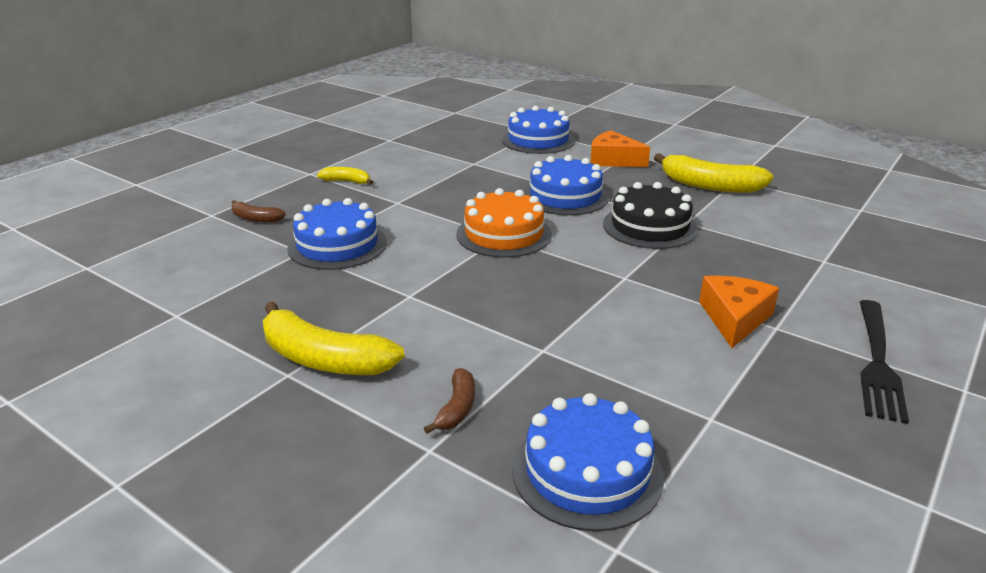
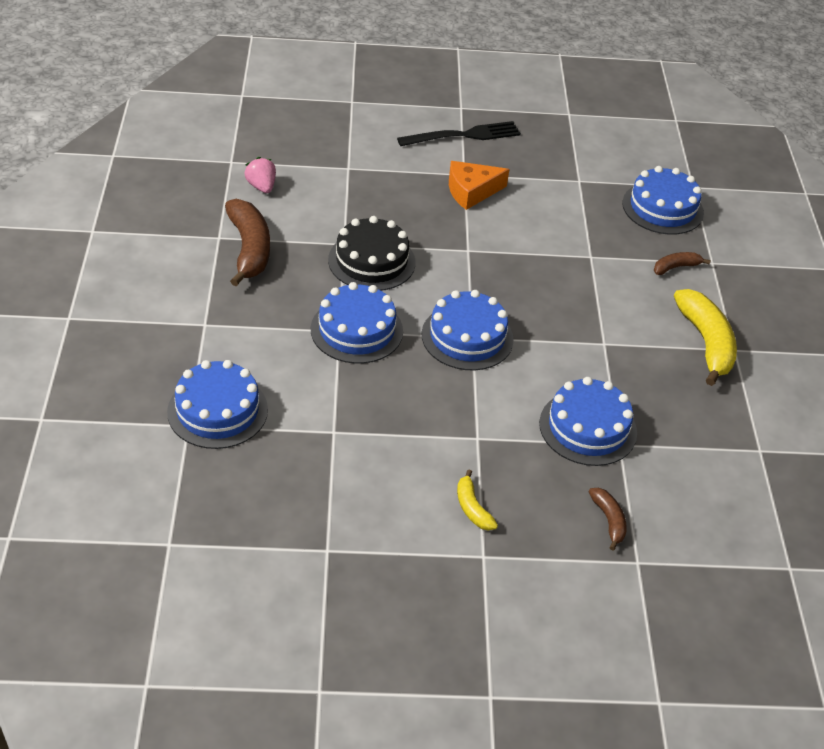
camera: 130 degrees left, 15 degrees up
orange cake [456,188,552,258] -> blue cake [422,290,514,370]
orange cheese [590,130,650,167] -> none
yellow banana [654,153,773,193] -> brown banana [225,199,270,286]
none -> pink strawberry [244,157,276,193]

